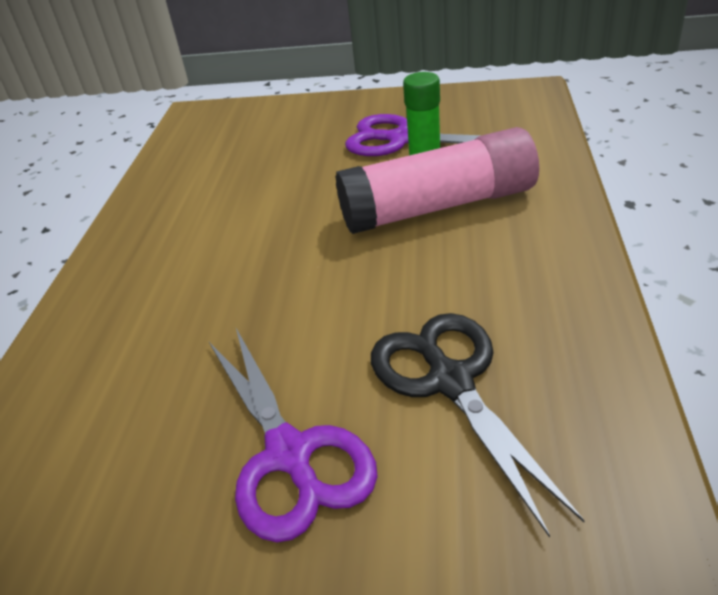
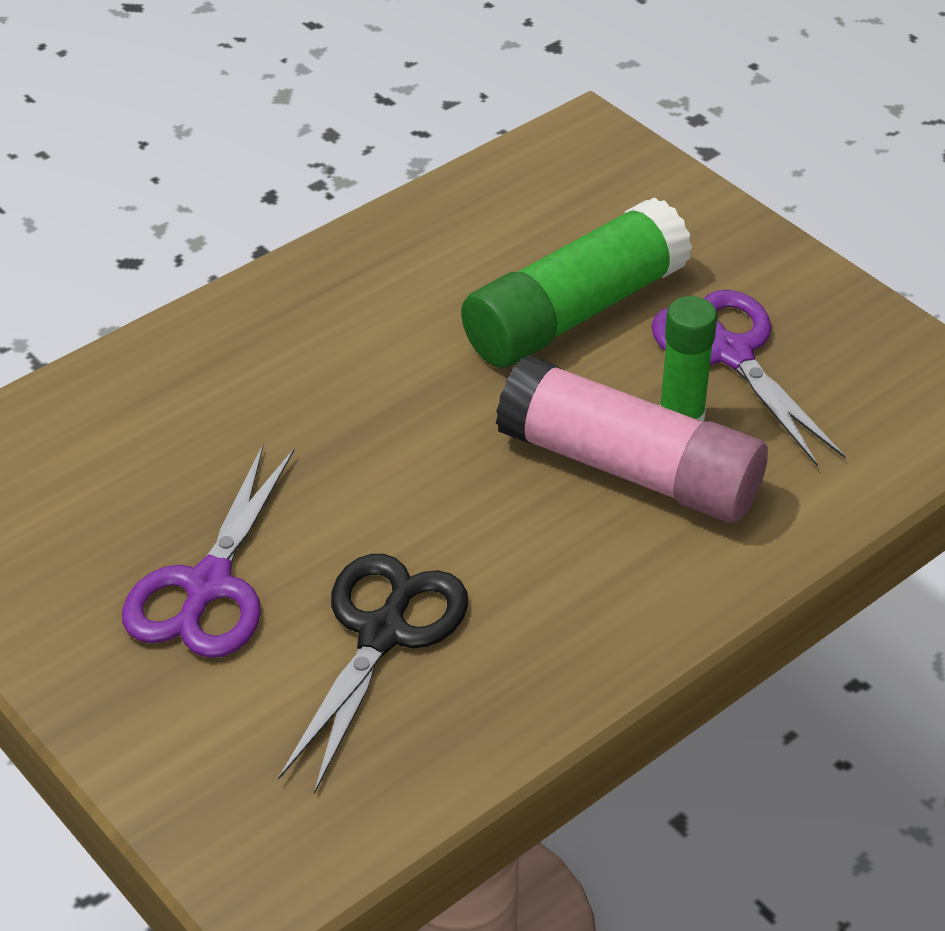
camera: 40 degrees right, 5 degrees up
none -> green glue stick [461,197,692,368]

